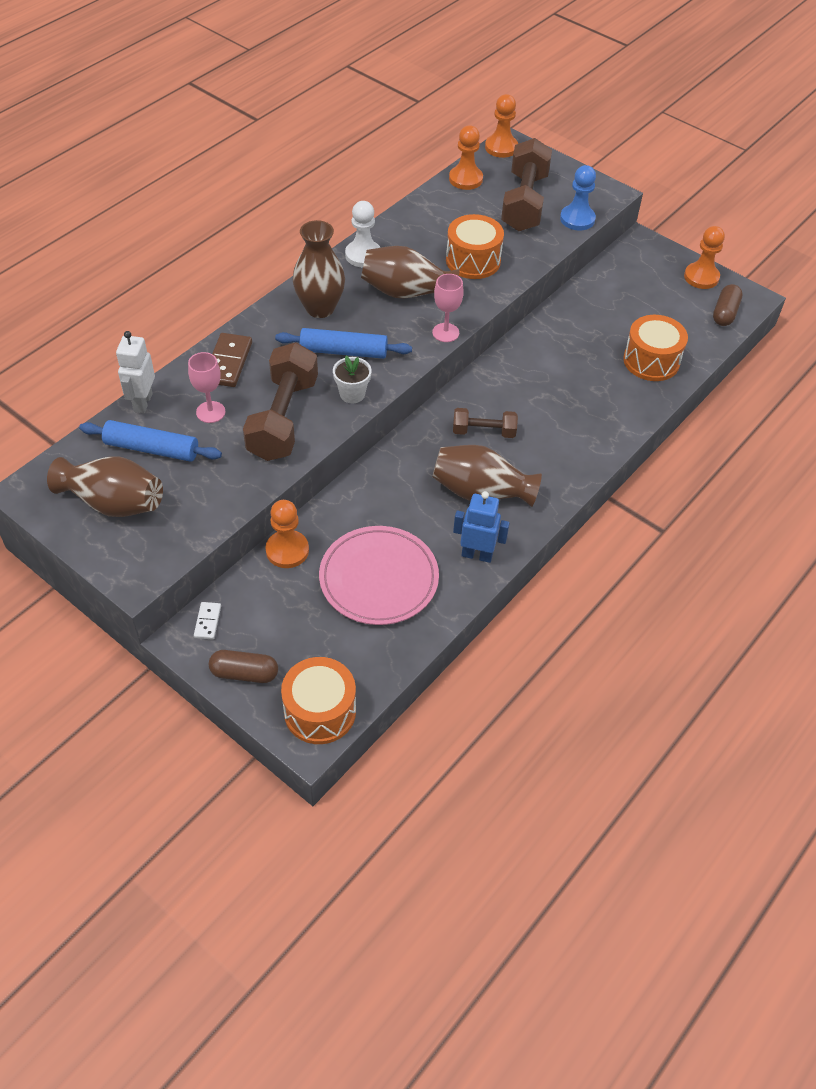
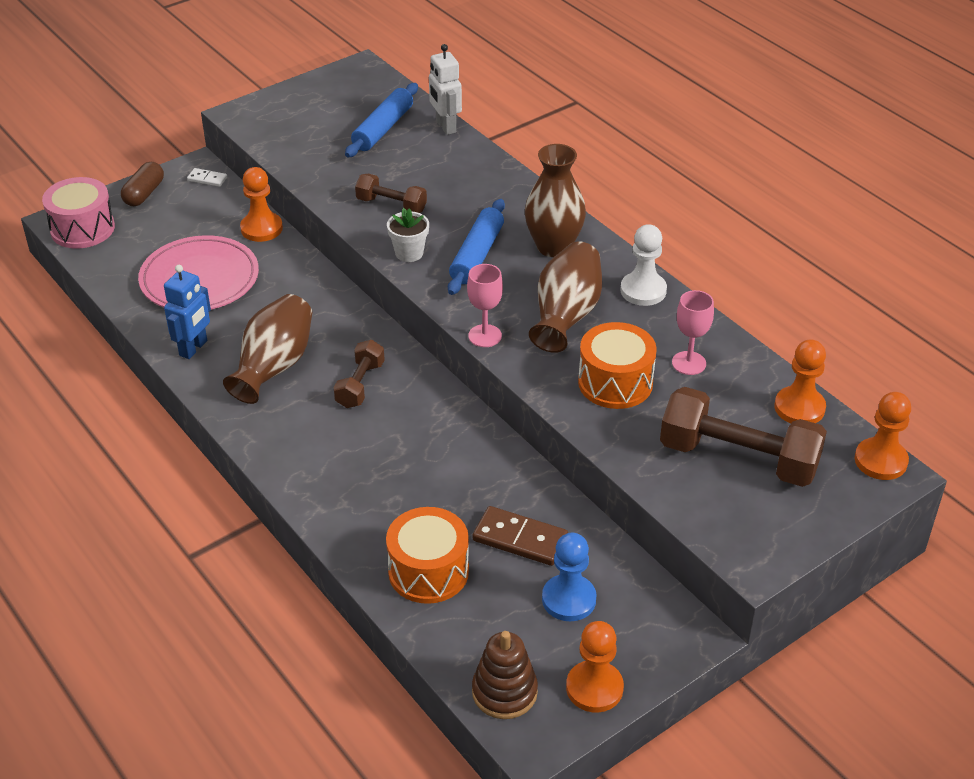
camera: 105 degrees right, 10 degrees down
brown vase [47,457,163,517] -> none
white robot [116,331,155,413] -> white robot turned 135 degrees counterclockwise [429,44,462,135]
pink goblet [188,352,225,423] -> pink goblet moved to [672,290,714,375]
brown domino [212,333,252,387] -> brown domino moved to [472,506,568,566]
brown dumbbell [243,342,318,461] -> brown dumbbell [355,174,427,213], size x0.54
orange drum [281,657,356,744] -> pink drum [42,177,115,249]
blue pawn [560,165,596,231] -> blue pawn moved to [542,533,597,621]
brown capsule [713,284,743,326] -> brown stacking toy [472,631,538,719]

